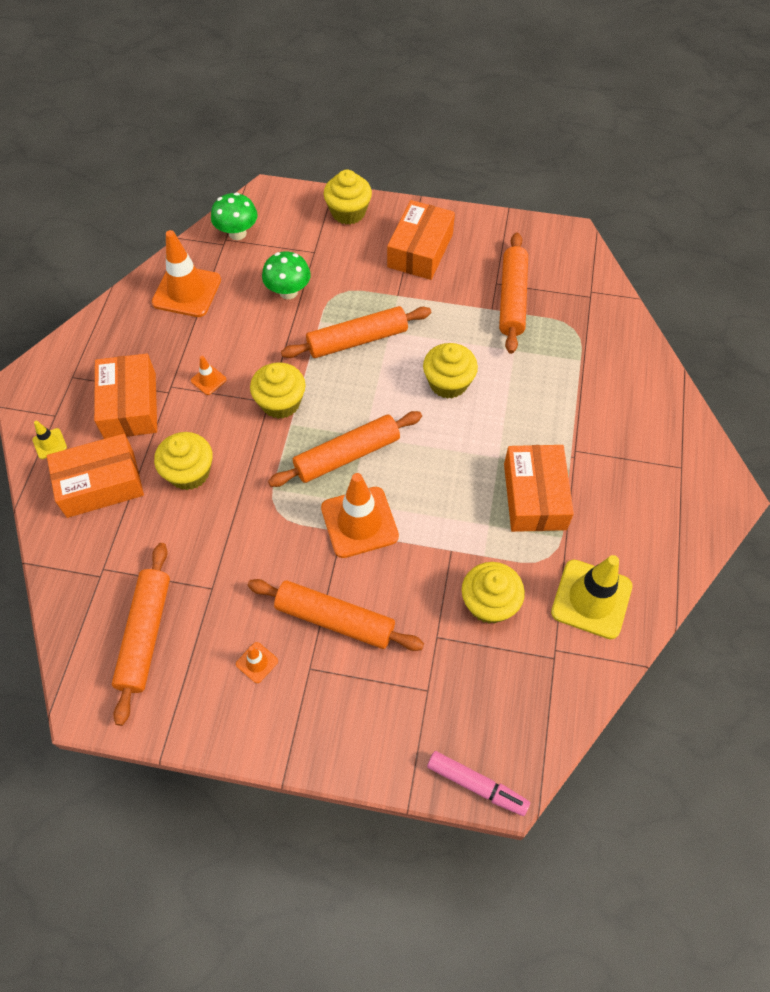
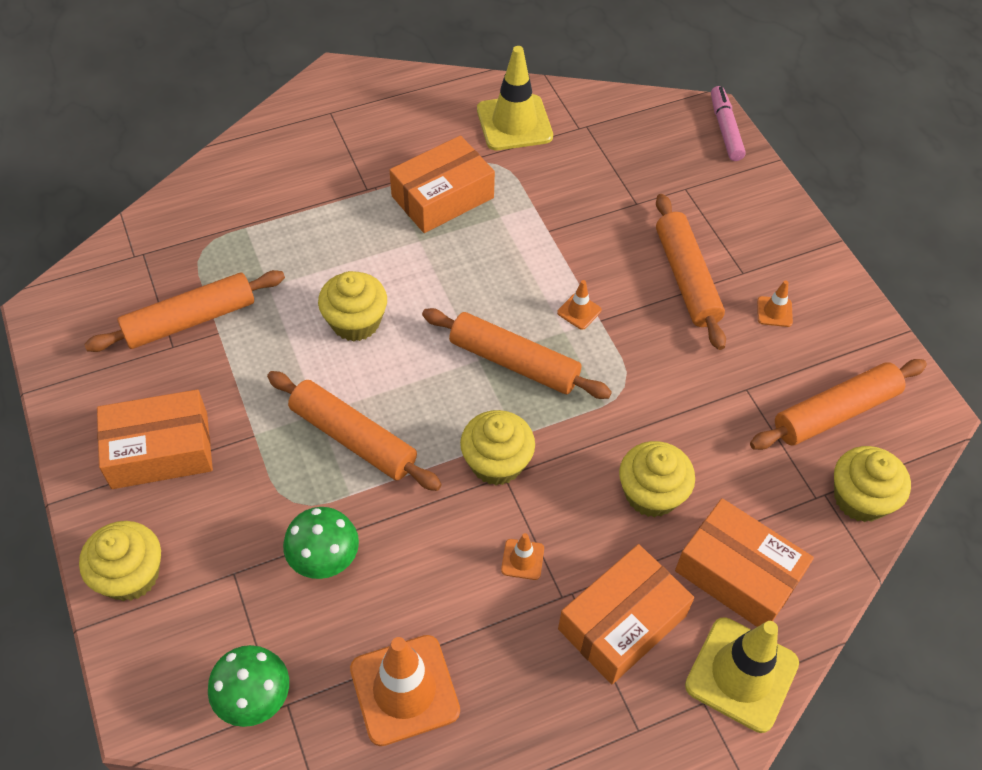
camera: 125 degrees left, 5 degrees down
yellow traffic cone [32,421,67,459] -> yellow traffic cone [685,617,799,733], size x2.21
orange traffic cone [321,473,399,558] -> orange traffic cone [557,280,601,330], size x0.45
yellow cupcake [462,562,525,624] -> yellow cupcake moved to [834,446,911,522]

